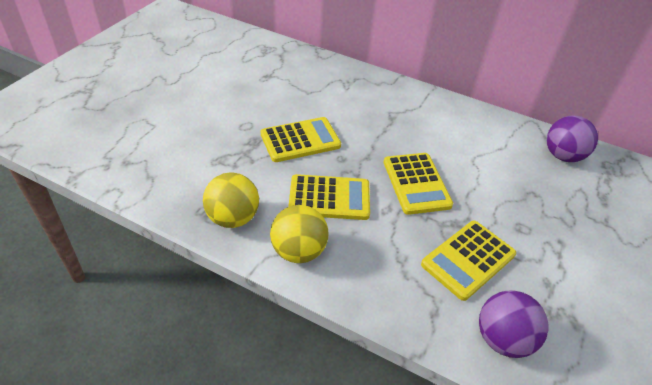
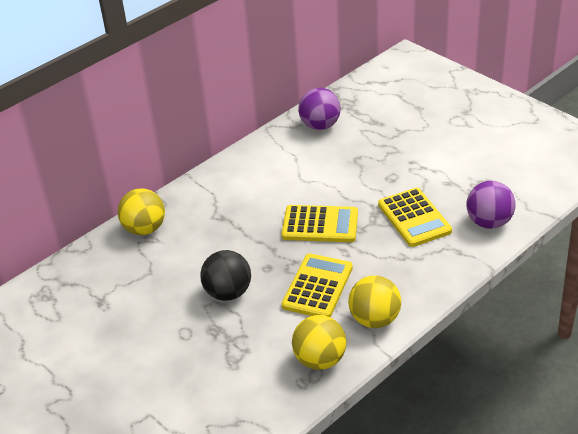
camera: 65 degrees left, 5 degrees down
yellow calculator [261,117,341,162] -> black ball [200,250,251,301]
none -> yellow ball [117,188,165,235]

